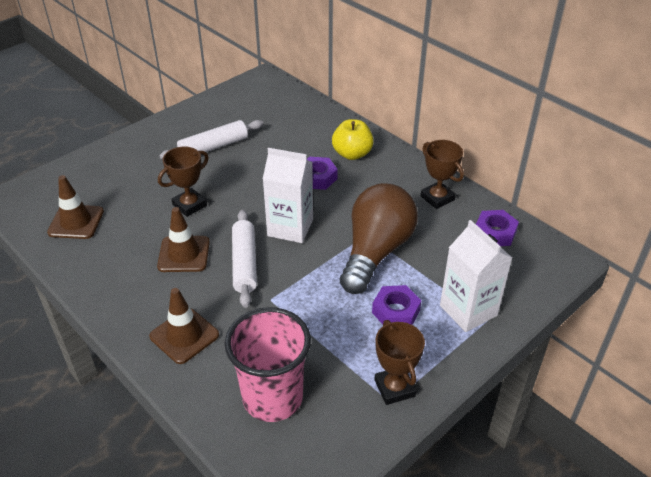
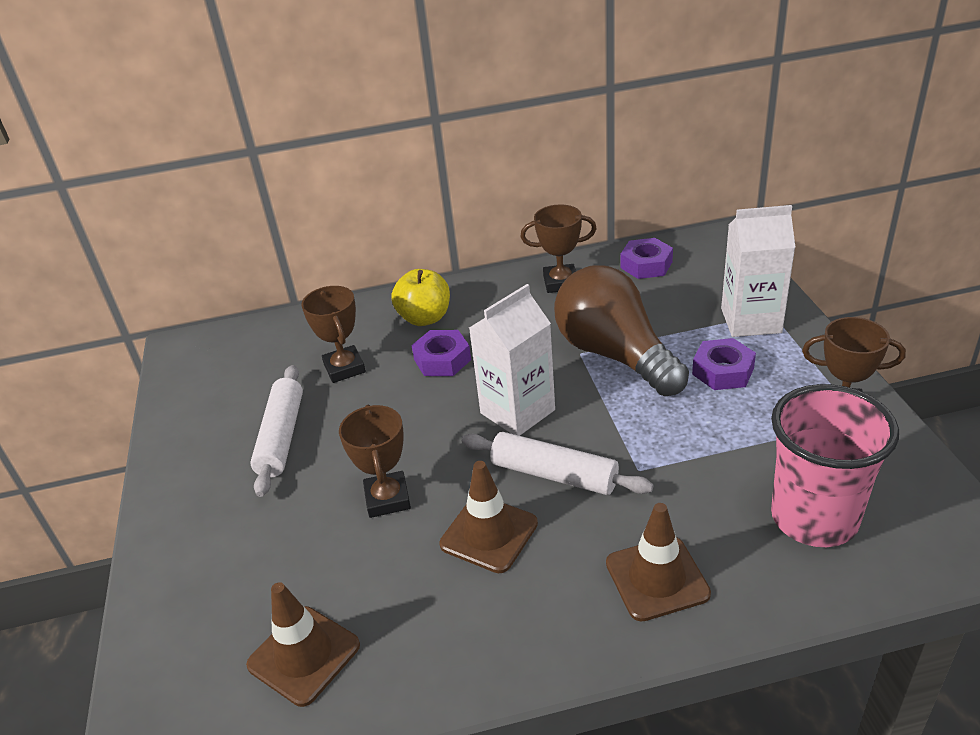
camera: 55 degrees left, 5 degrees down
none -> brown trophy [301,286,366,383]

